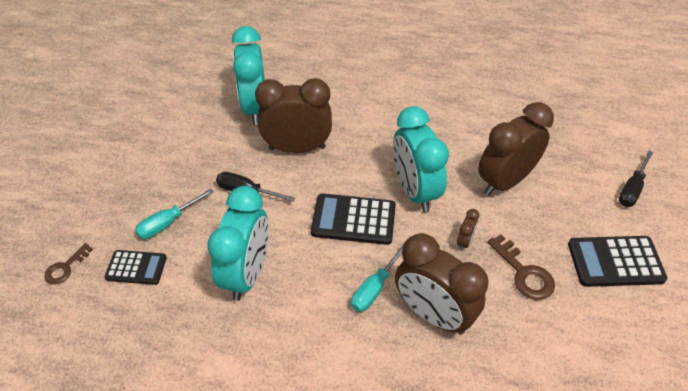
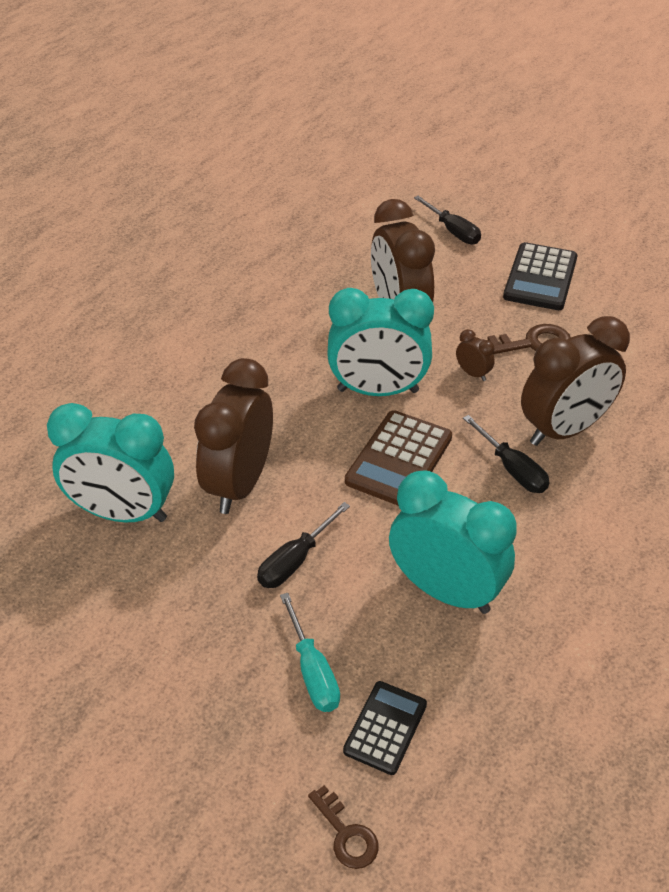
camera: 70 degrees left, 5 degrees down
black calculator [311,193,396,245] -> brown calculator [345,410,452,506]
turquoise screwdriver [351,242,405,312] -> black screwdriver [463,415,549,493]

